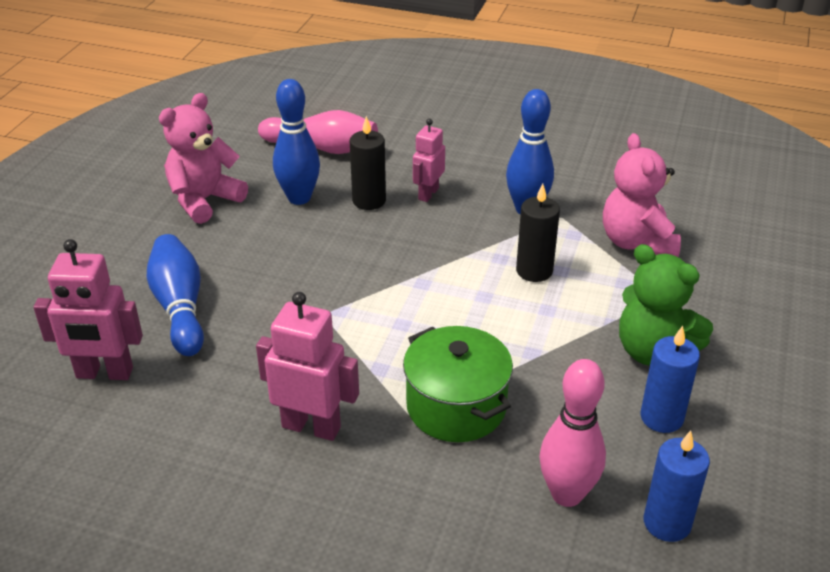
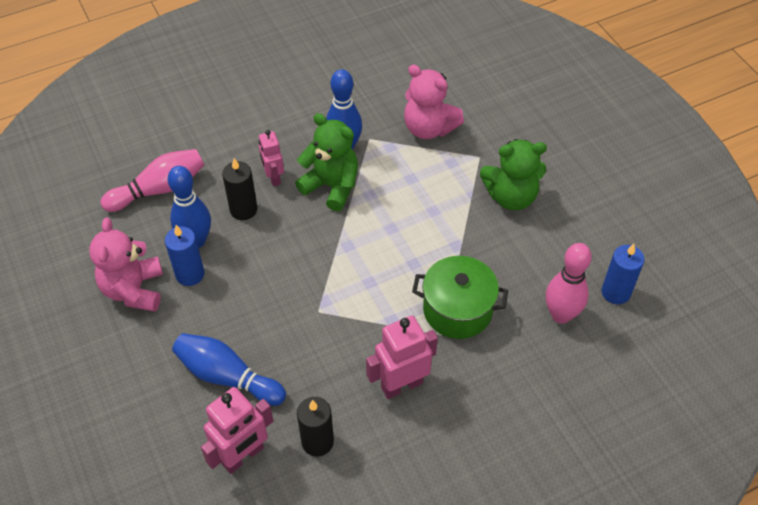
camera: 45 degrees left, 15 degrees up
black candle [516,184,560,282] -> black candle moved to [297,397,334,457]
blue candle [640,326,700,433] -> blue candle moved to [165,225,204,286]
none -> green teddy bear [295,113,358,211]

